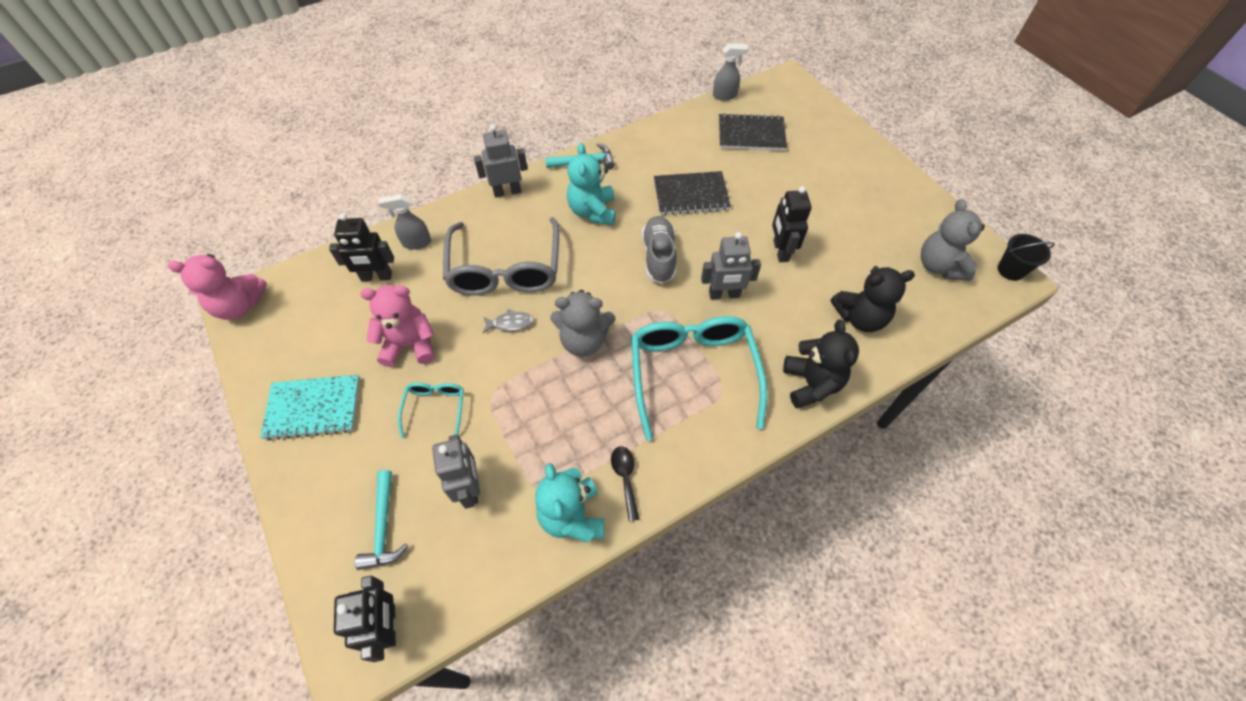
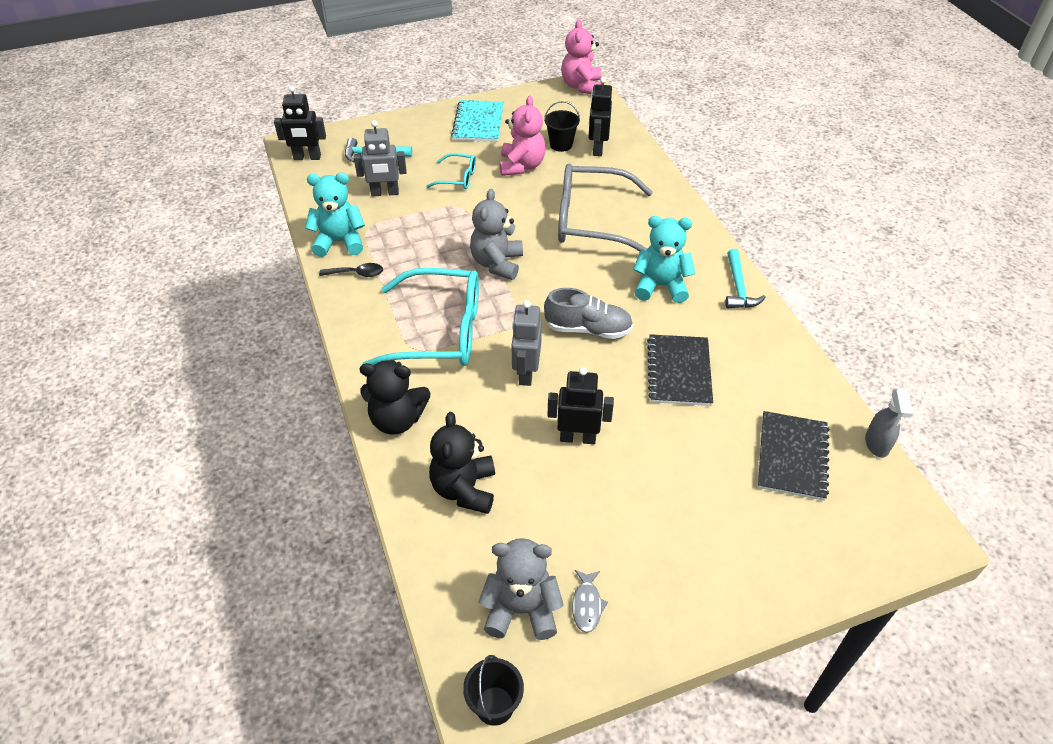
camera: 100 degrees right, 10 degrees down
grey spray bottle [378,194,431,250] -> none
grey robot [474,124,528,198] -> none
grey fish [483,309,534,333] -> grey fish moved to [572,570,608,633]
none -> black bucket [544,101,580,152]

